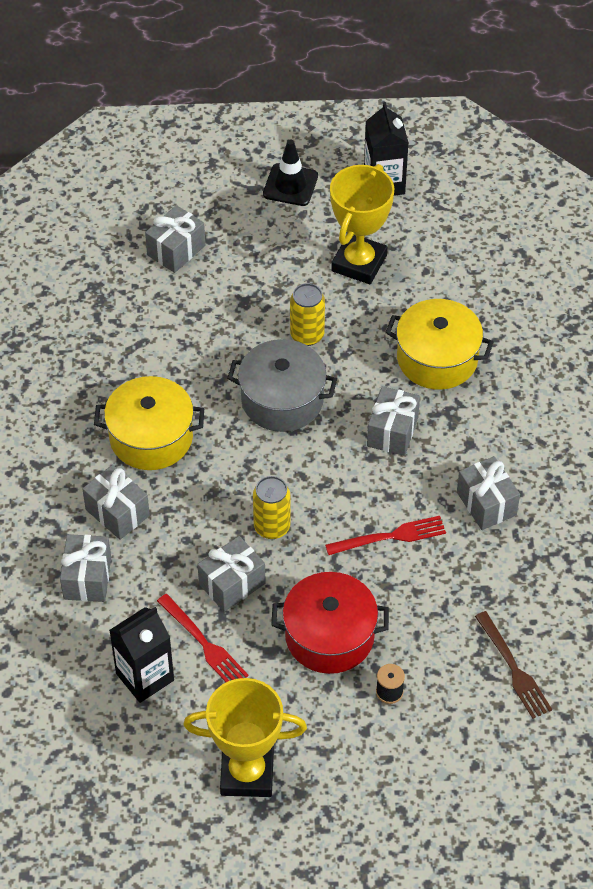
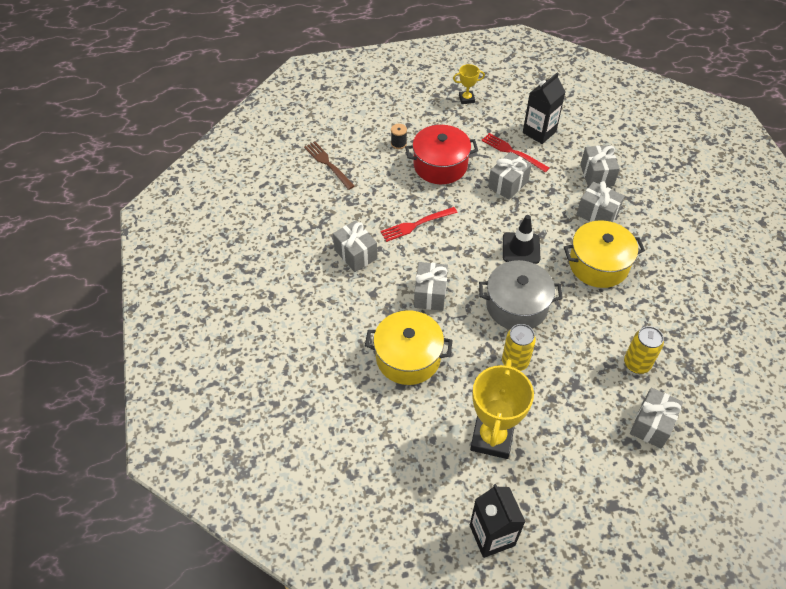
camera: 170 degrees right, 0 degrees up
yellow trophy [183,678,307,797] -> yellow trophy [453,64,485,104], size x0.49
yellow can [253,476,291,539] -> yellow can moved to [624,326,664,374]
black traffic cone [263,139,318,206] -> black traffic cone moved to [503,215,540,264]

